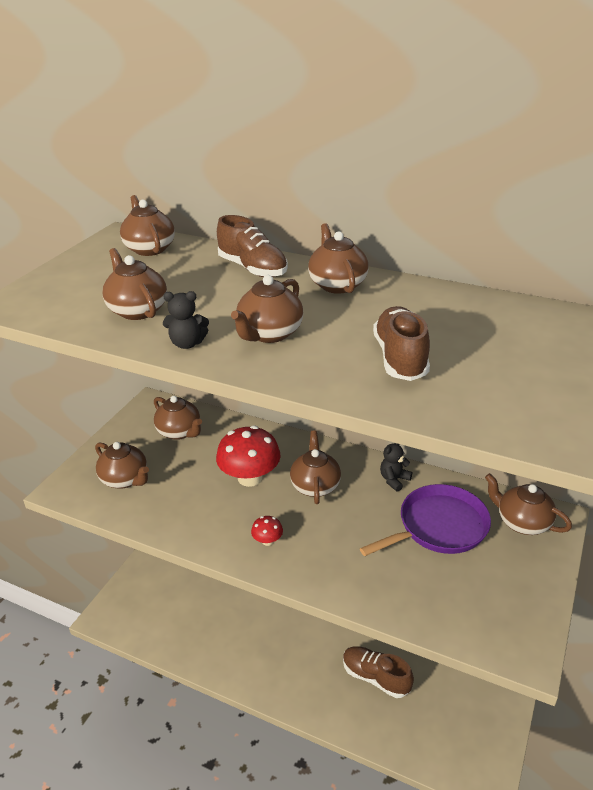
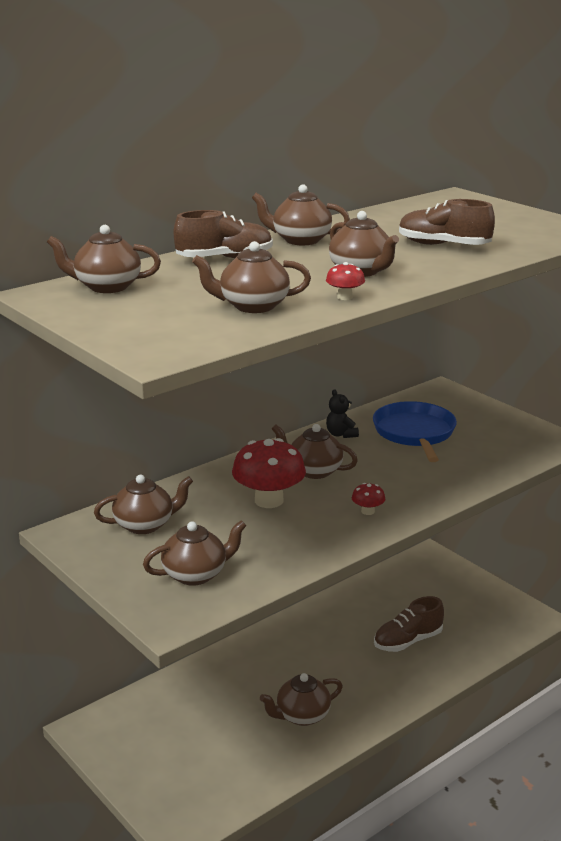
camera: 65 degrees left, 10 degrees down
black teddy bear [163,291,209,349] -> red mushroom [326,262,365,300]
purple pan [360,484,491,556] -> blue pan [373,401,457,462]
brown teapot [485,473,572,535] -> brown teapot moved to [260,673,343,726]

